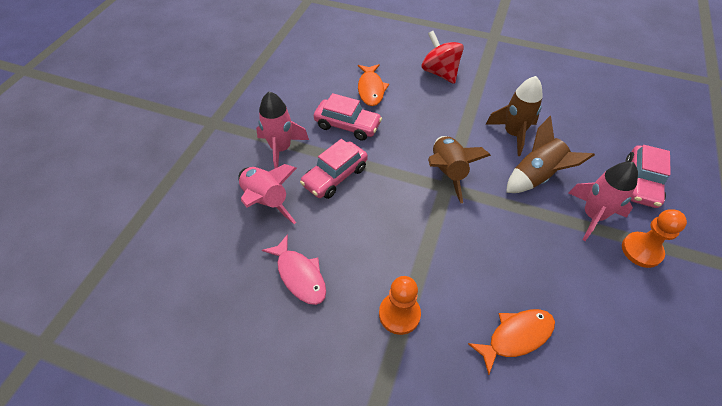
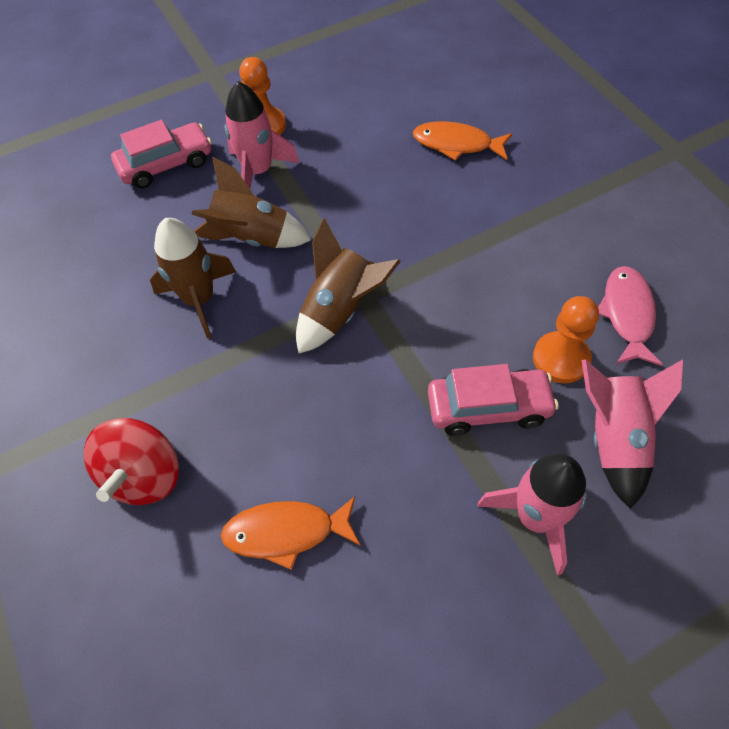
camera: 135 degrees left, 5 degrees up
pink car [314,93,382,141] -> none
orange fish [358,64,389,106] -> orange fish turned 135 degrees counterclockwise [221,496,361,570]
orange pawn [379,276,421,335] -> orange pawn moved to [533,296,599,383]

